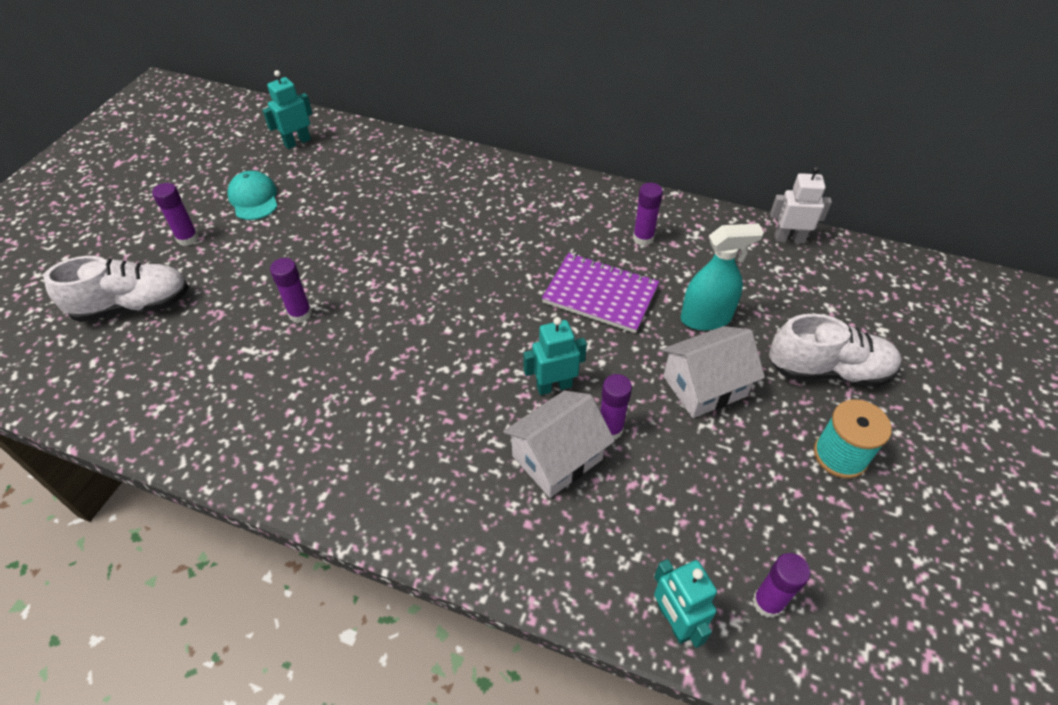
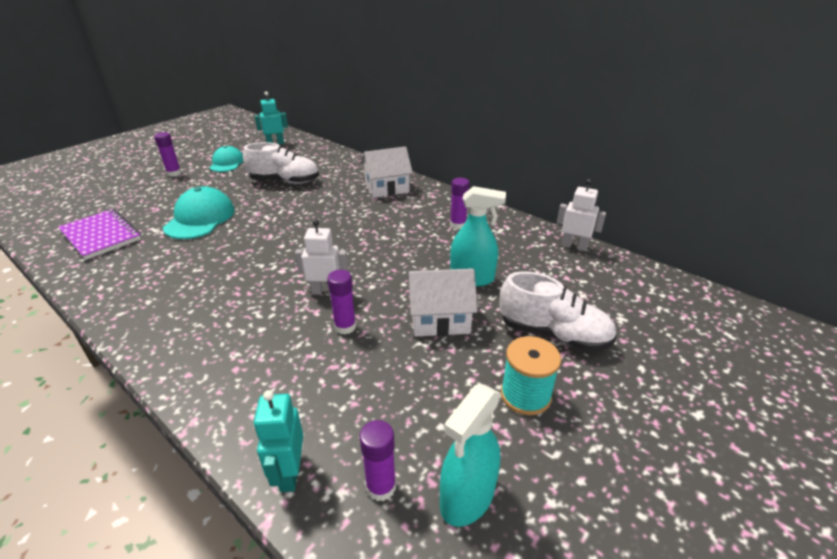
camera: 20 degrees right, 15 degrees down
white shoe [43,256,189,322] -> white shoe moved to [243,142,319,184]
purple glue stick [270,258,312,323] -> turquoise cap [163,186,235,239]
white house [503,391,615,498] -> white house moved to [361,146,413,198]
turquoise robot [523,317,587,395] -> white robot [295,219,348,295]
purple notebook [542,253,660,333] -> purple notebook moved to [58,209,141,260]
none -> turquoise spray bottle [440,384,501,527]

